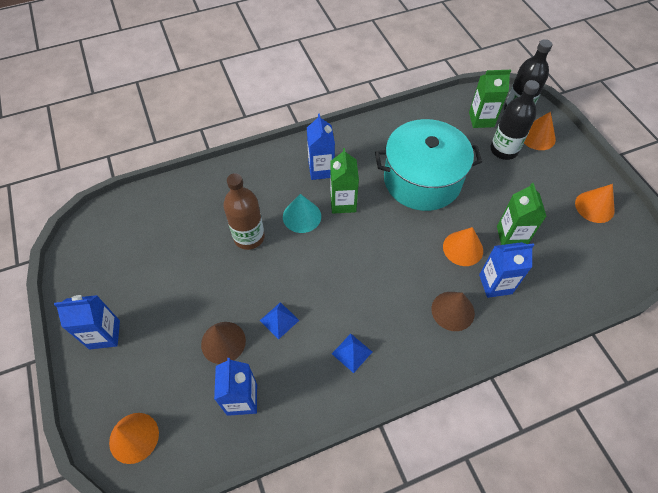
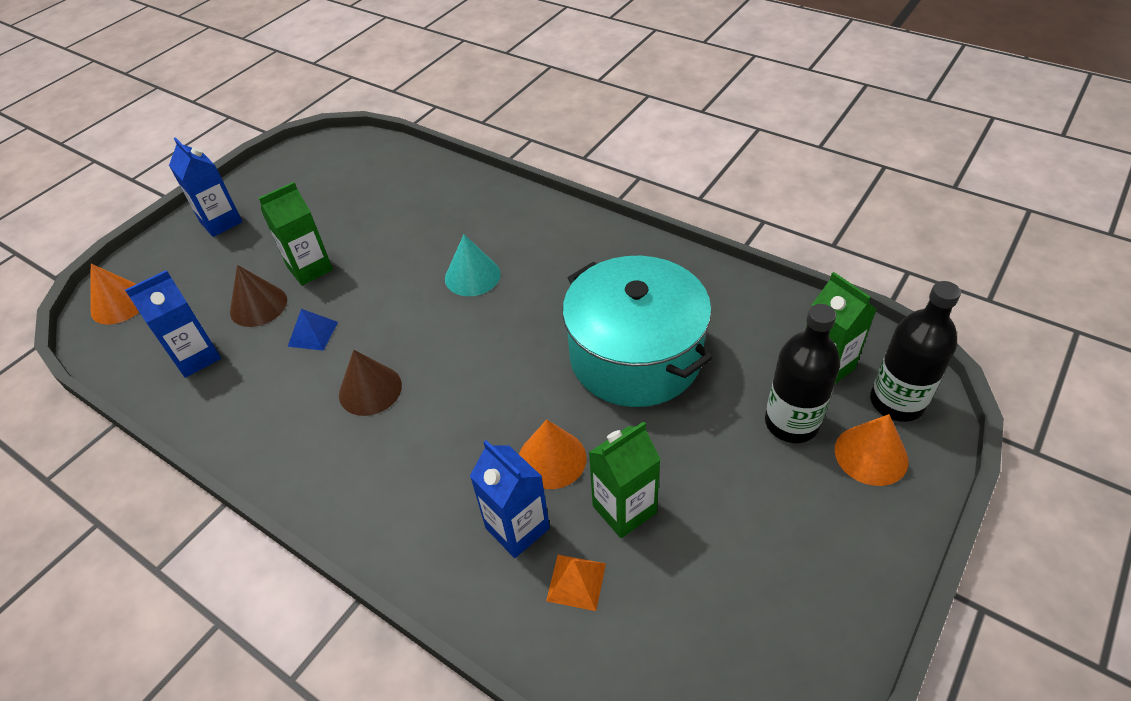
camera: 60 degrees right, 10 degrees down
brown bottle [223,173,265,250] -> none
blue carton [307,114,335,180] -> none
green carton [330,148,359,214] -> green carton moved to [259,182,333,286]
blue pyramid [332,334,372,373] -> none
brown cone [431,292,475,331] -> brown cone moved to [339,350,402,416]
orange cone [575,184,615,223] -> none
none -> orange pyramid [546,555,606,611]

